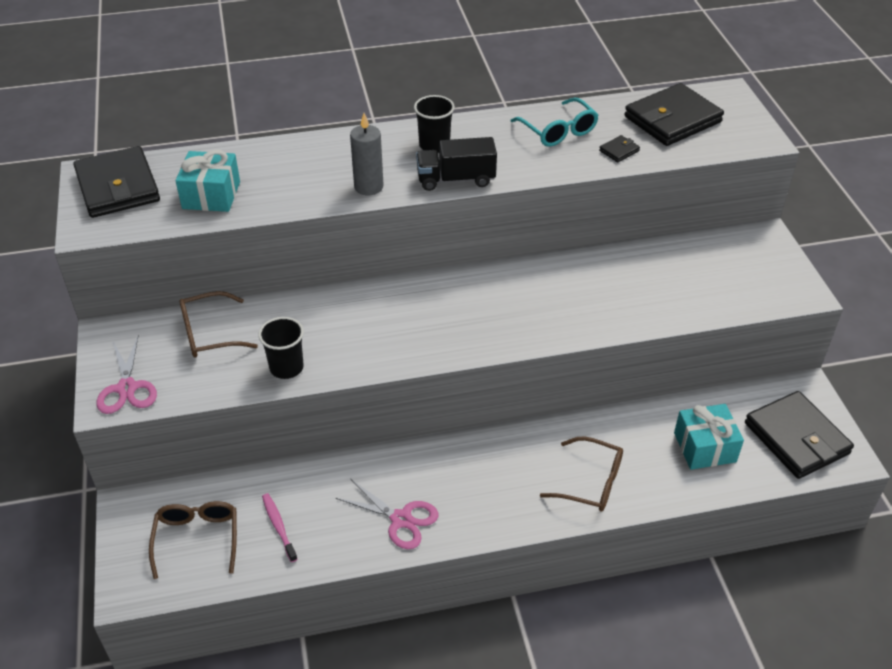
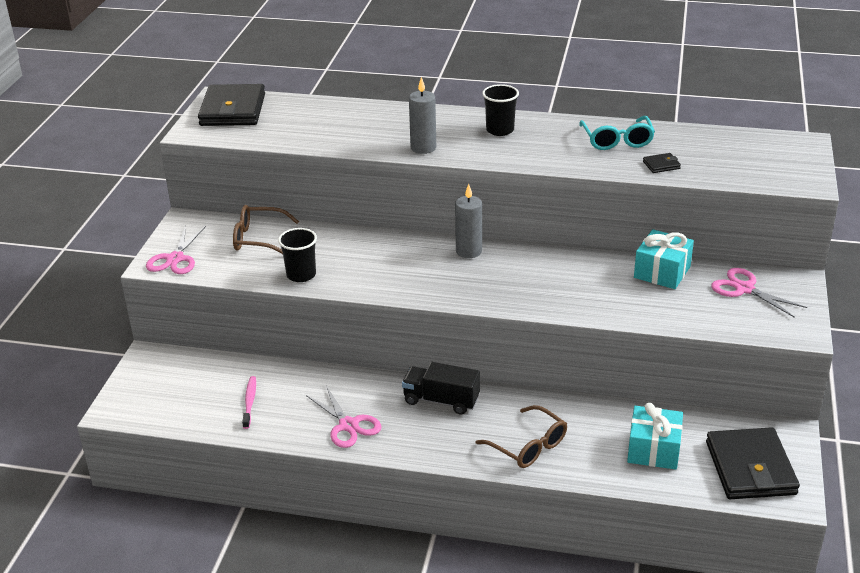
camera: 25 degrees right, 10 degrees down
brown glasses [149,501,237,579] -> none
turquoise gift [175,150,240,212] -> turquoise gift moved to [634,229,694,289]
black truck [416,137,497,191] -> black truck moved to [402,362,480,415]
black wallet [624,83,724,146] -> none
none -> grey candle [455,184,482,258]
none -> pink scissors [711,268,807,318]

